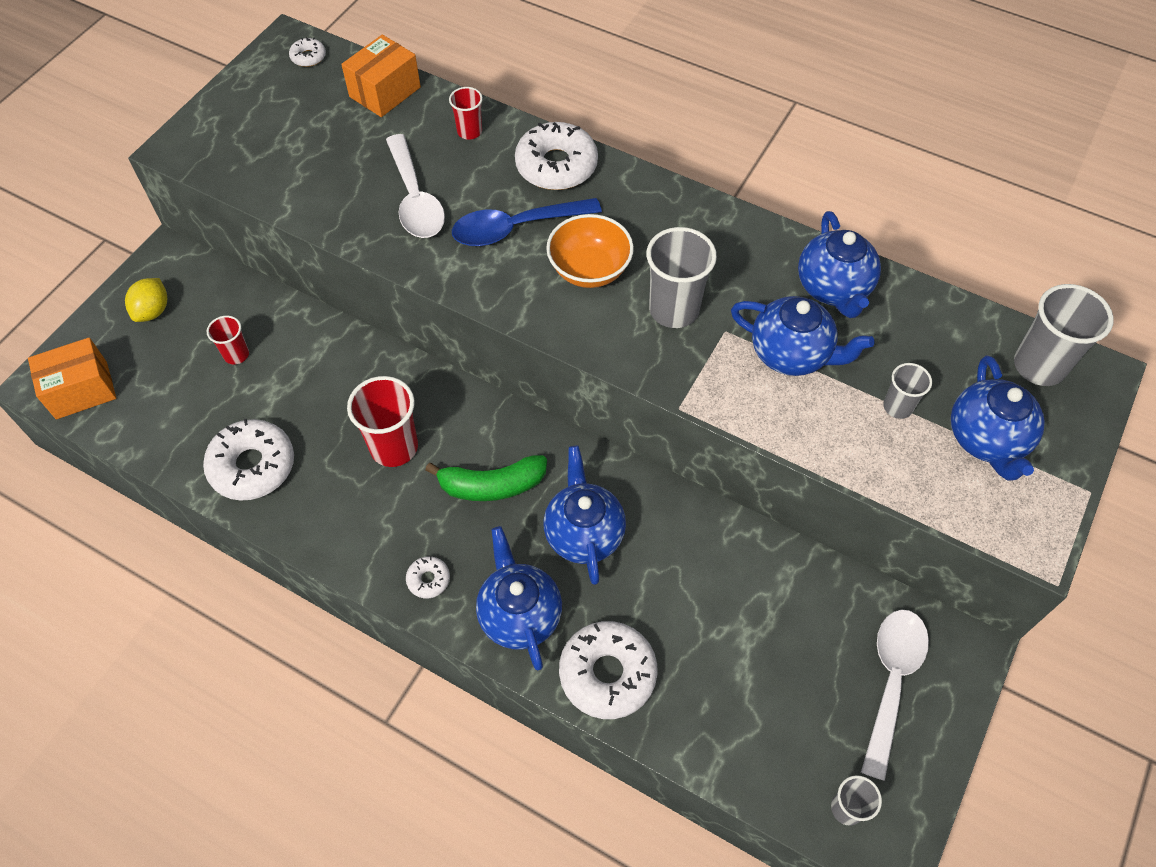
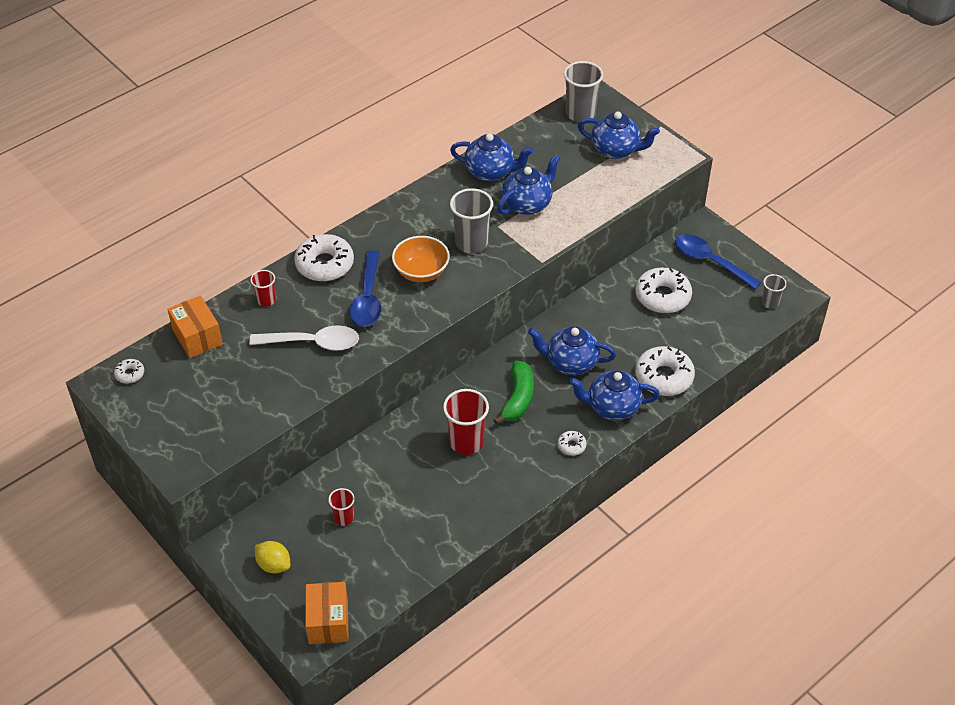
camera: 70 degrees left, 10 degrees down
white donut [203,419,294,501] -> white donut moved to [635,268,692,313]
white spoon [861,609,929,781] -> blue spoon [675,234,762,290]
grey cup [883,363,932,419] -> none

